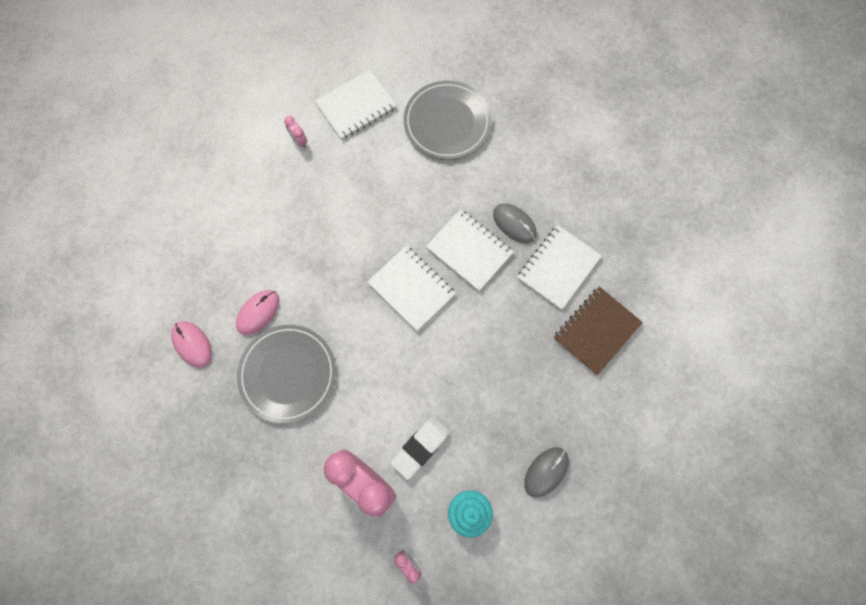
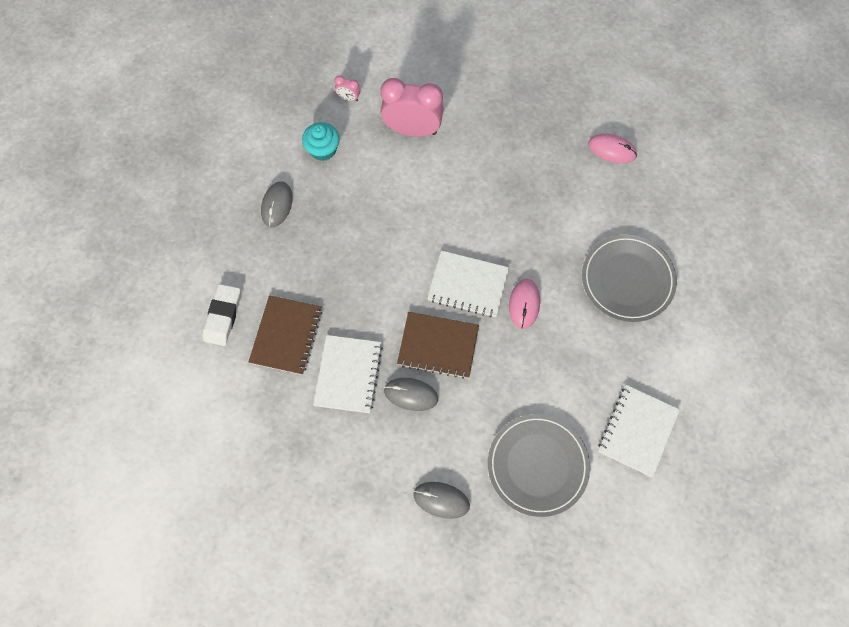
camera: 150 degrees right, 5 degrees down
pink mouse [236,290,279,335] -> pink mouse moved to [509,279,540,329]
grey plate [237,325,336,423] -> grey plate moved to [582,234,677,322]
pink clock [284,116,307,148] -> none
white eraser [390,417,450,480] -> white eraser moved to [203,284,241,346]
white notebook [426,209,514,291] -> brown notebook [397,312,479,379]
none -> grey mouse [413,482,470,519]

